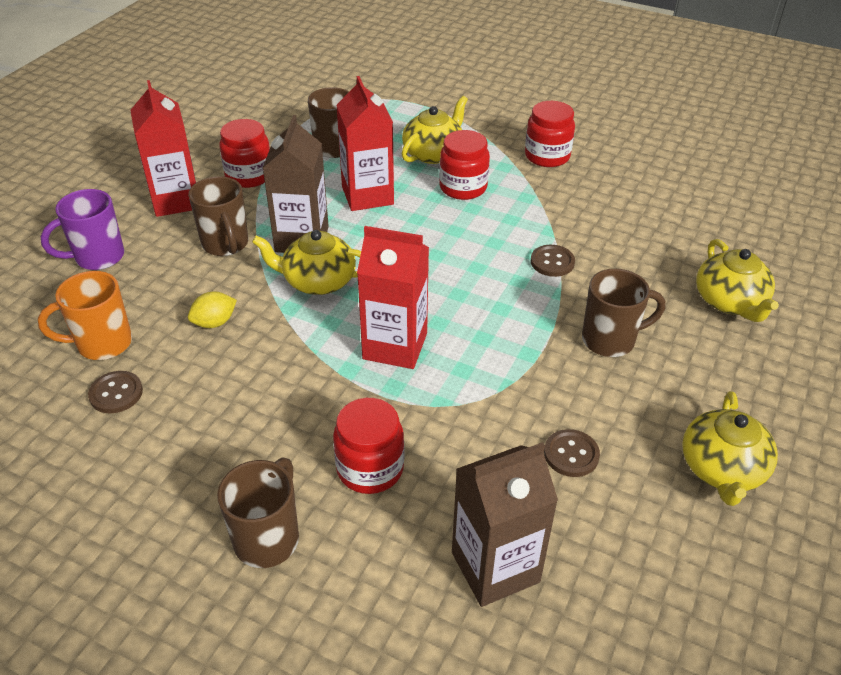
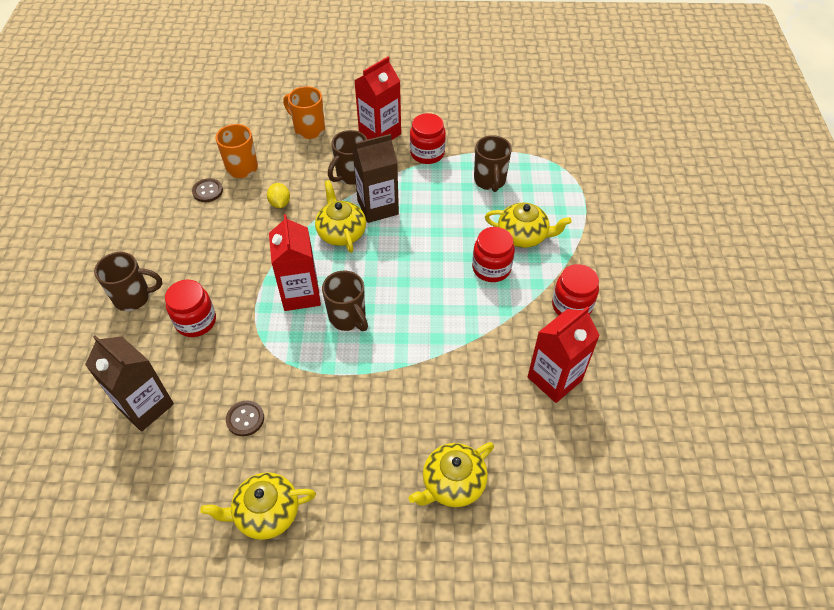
camera: 65 degrees right, 10 degrees up
purple mug [41,189,124,270] -> orange mug [283,86,325,139]
yellow lemon [188,292,237,328] -> yellow lemon turned 45 degrees clockwise [267,183,290,208]
red carton [336,76,394,211] -> red carton moved to [528,306,600,403]
brown button [531,245,575,277] -> none
brown mug [582,269,665,357] -> brown mug moved to [322,270,368,331]

